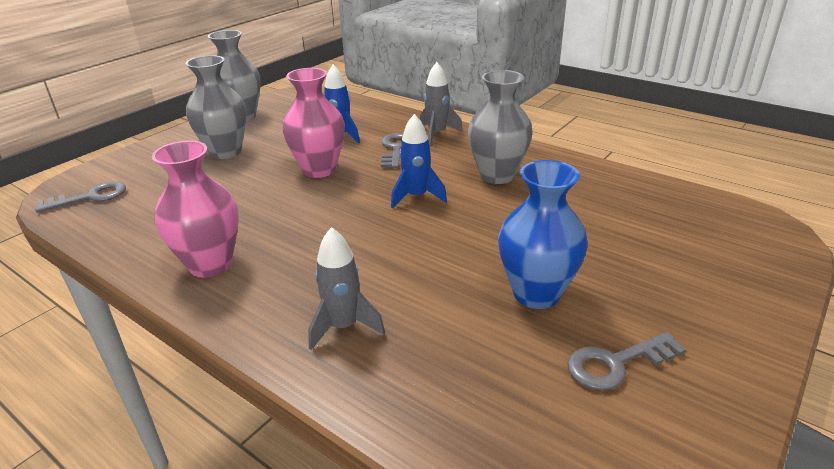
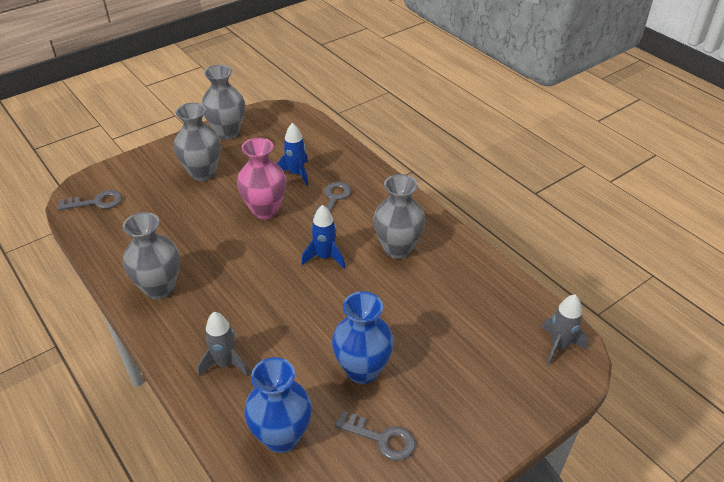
camera: 15 degrees right, 10 degrees up
pink vase [152,141,239,278] -> grey vase [123,212,180,300]
grey rocket [420,62,463,145] -> grey rocket moved to [541,294,589,366]
grey key [567,332,686,390] -> grey key turned 150 degrees counterclockwise [334,411,415,460]
none -> blue vase [244,357,312,453]

